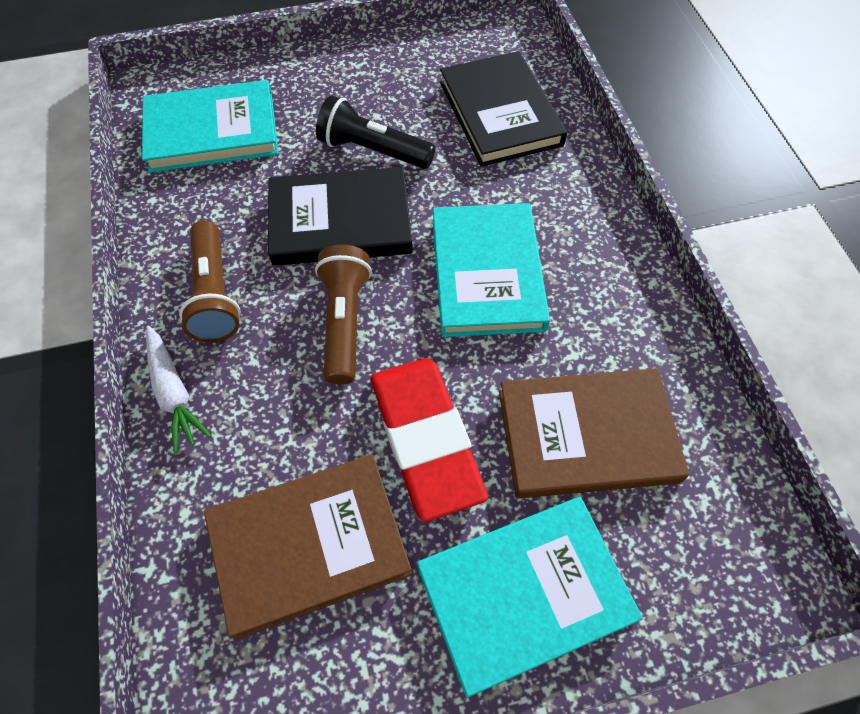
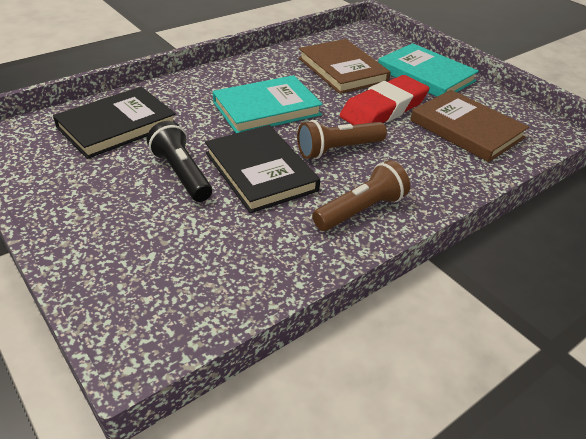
camera: 115 degrees left, 20 degrees down
turquoise book [142,80,279,173] -> none
white carrot [146,325,212,453] -> none
black flashlight [316,95,436,169] -> black flashlight turned 150 degrees clockwise [146,121,212,202]

